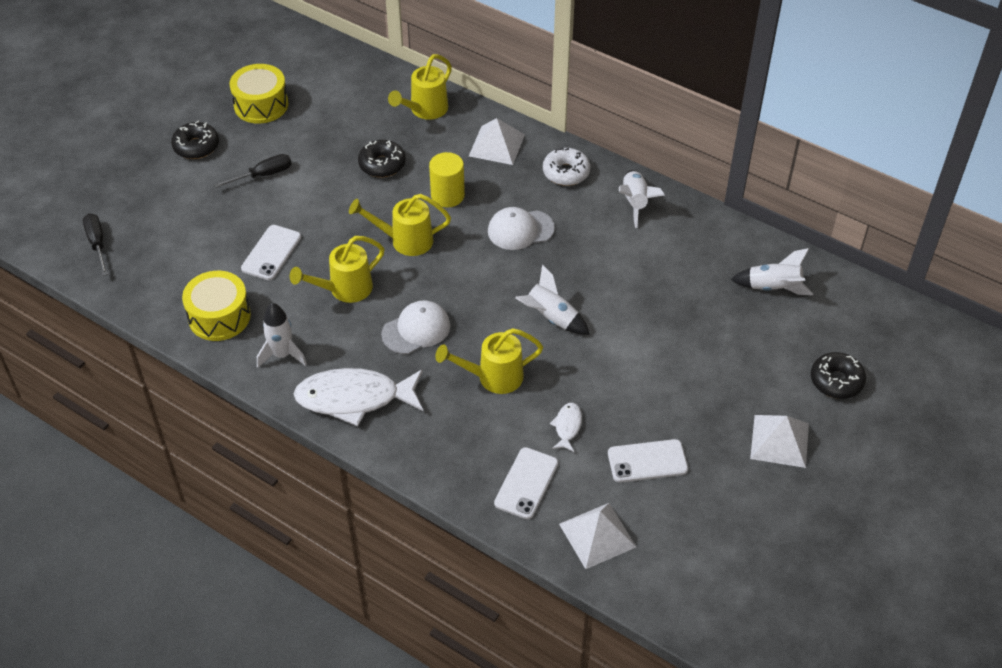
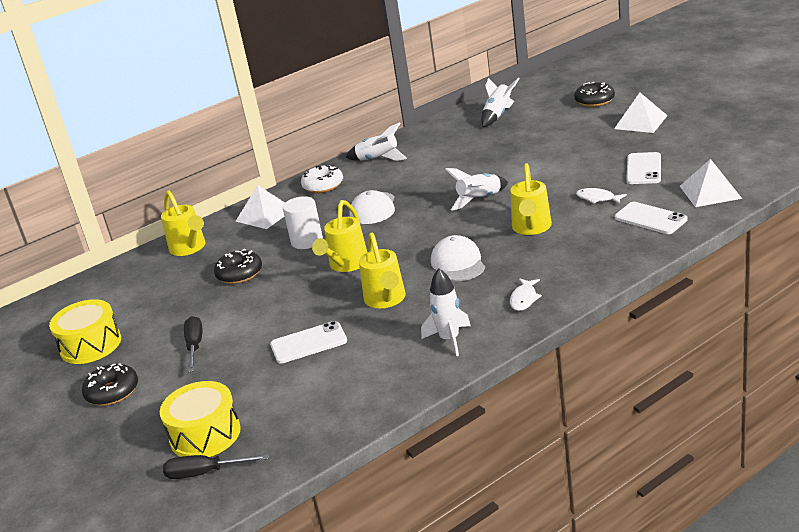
camera: 65 degrees left, 20 degrees down
yellow drum [182,271,251,341] -> yellow drum moved to [160,381,241,457]
white phone [241,225,301,280] -> white phone turned 60 degrees counterclockwise [270,321,347,363]
white fish [294,368,423,426] -> white fish [510,278,542,311], size x0.45
yellow cylinder [429,152,465,208] -> white cylinder [283,196,323,249]

